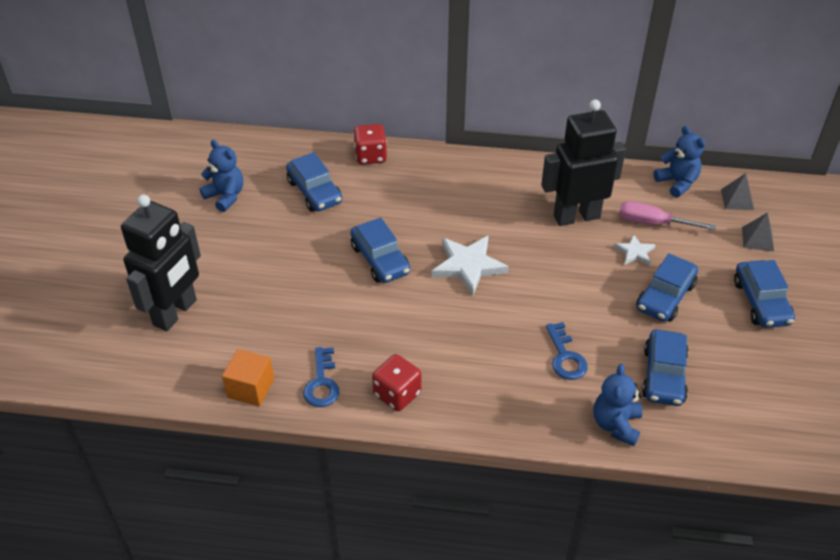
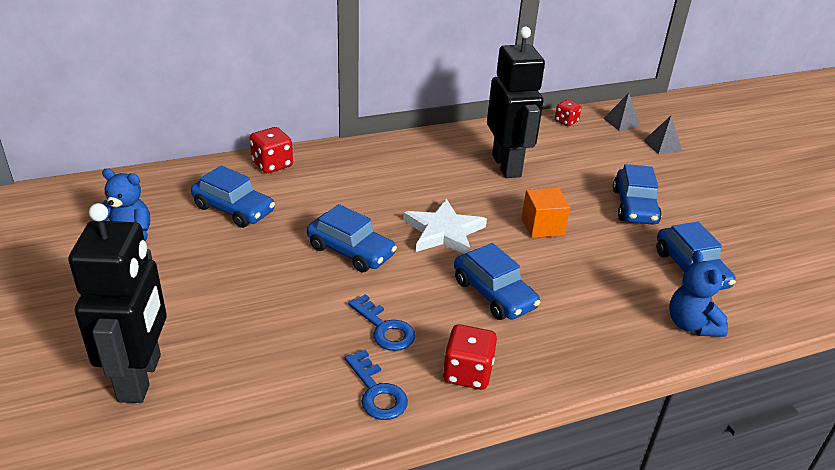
camera: 30 degrees left, 10 degrees down
orange cube [222,349,274,406] -> orange cube moved to [522,188,570,238]
black robot [541,100,626,226] -> black robot turned 120 degrees clockwise [487,26,545,178]
blue key [546,322,588,380] -> blue key moved to [348,294,415,351]
white star [614,234,655,265] -> none
pink screwdriver [619,201,716,230] -> none
blue teddy bear [653,126,705,198] -> red dice [555,100,581,126]
blue car [734,260,795,328] -> blue car moved to [454,243,540,320]

